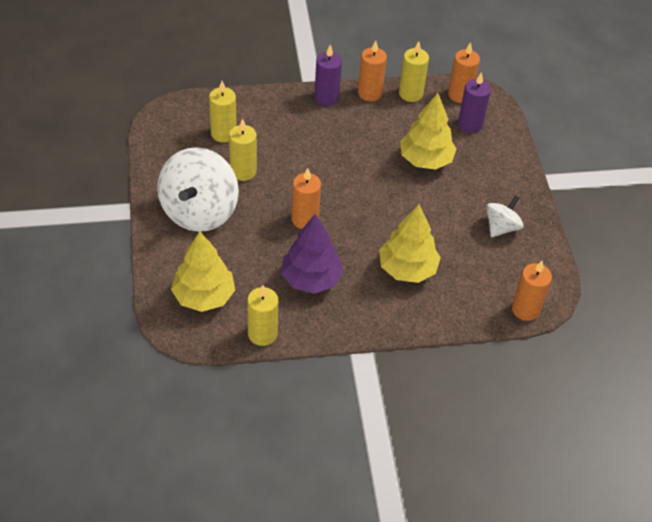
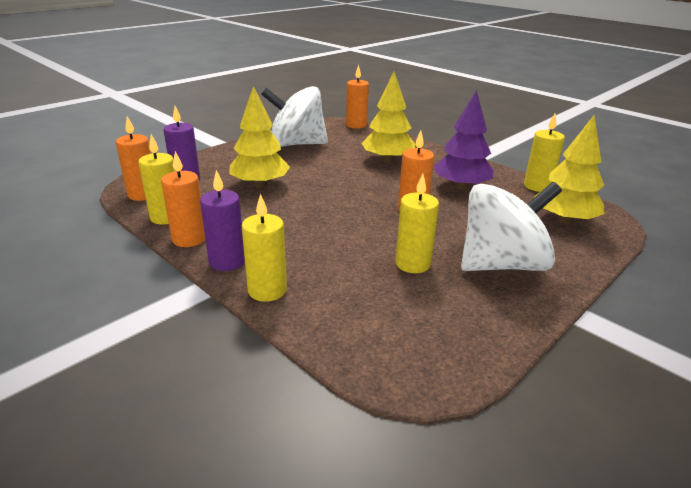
camera: 125 degrees left, 20 degrees down
yellow candle [209,81,237,143] -> yellow candle moved to [242,193,287,302]
white spinning top [486,195,524,237] -> white spinning top [261,86,328,147], size x1.93

